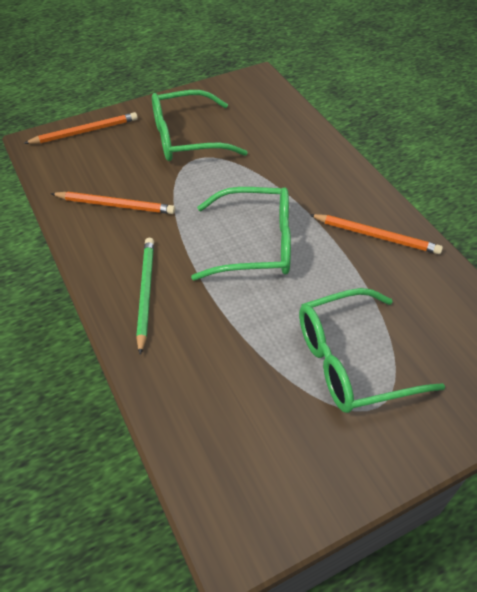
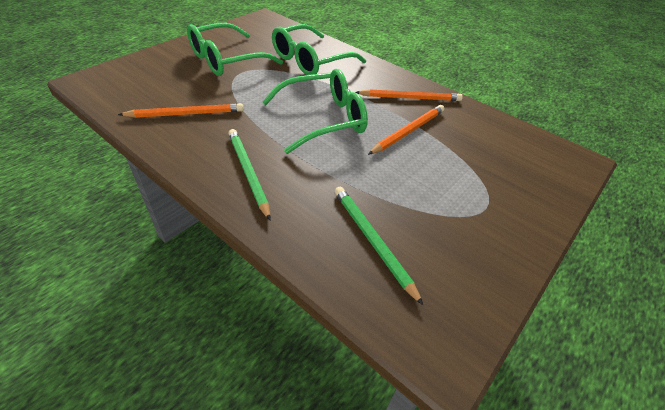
camera: 25 degrees left, 5 degrees down
orange pencil [24,112,138,144] -> orange pencil moved to [368,105,444,155]
green glasses [299,288,445,413] -> green glasses moved to [272,24,366,75]
none -> green pencil [335,187,423,305]

